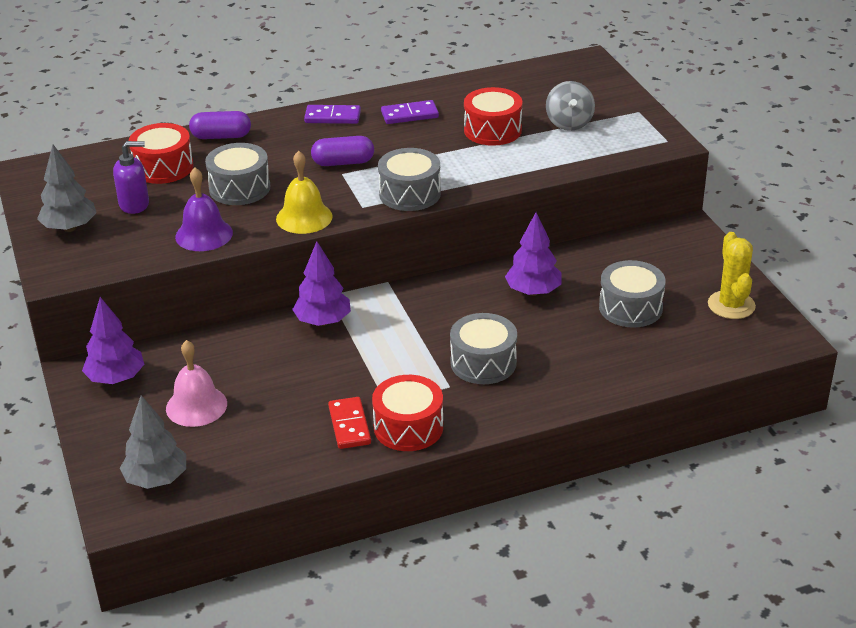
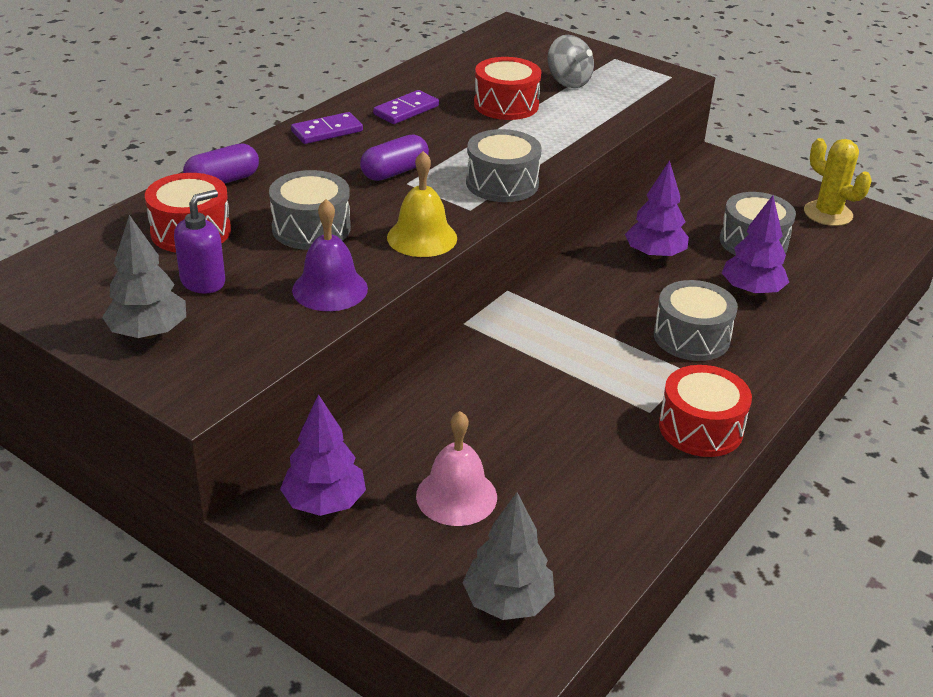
camera: 35 degrees left, 0 degrees up
purple tree [292,241,351,326] -> purple tree moved to [722,195,789,296]
red domino [328,397,371,449] -> none

